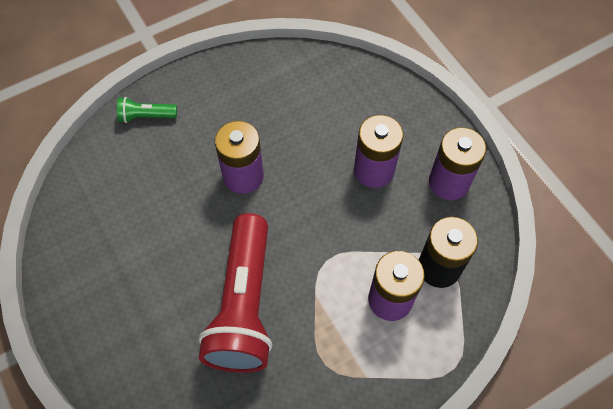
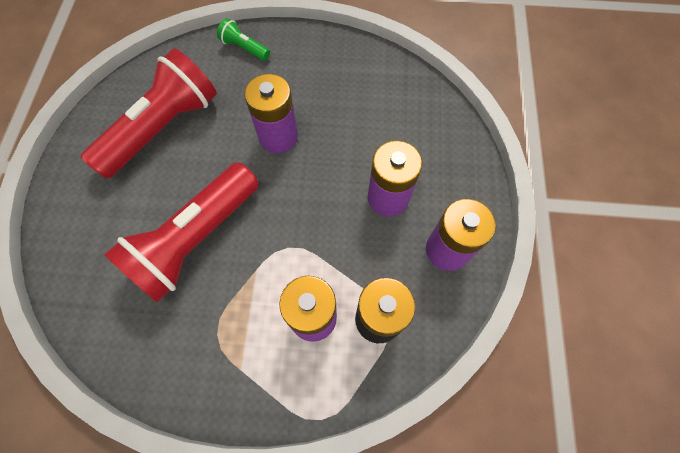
camera: 35 degrees right, 5 degrees up
none -> red flashlight [81,48,217,179]

